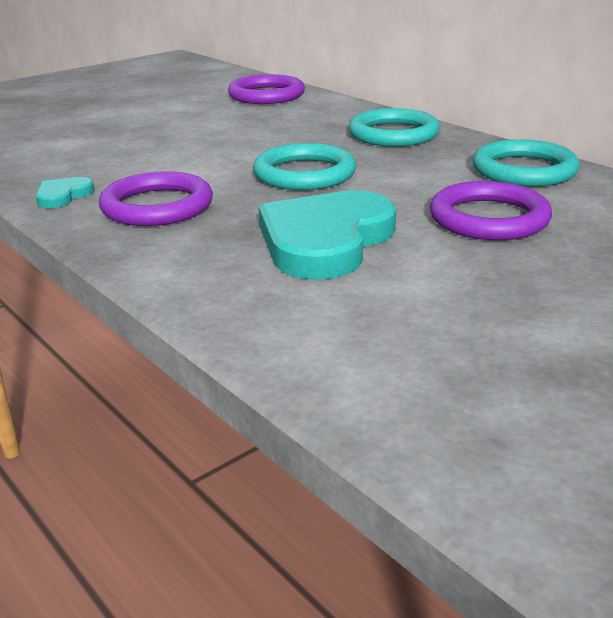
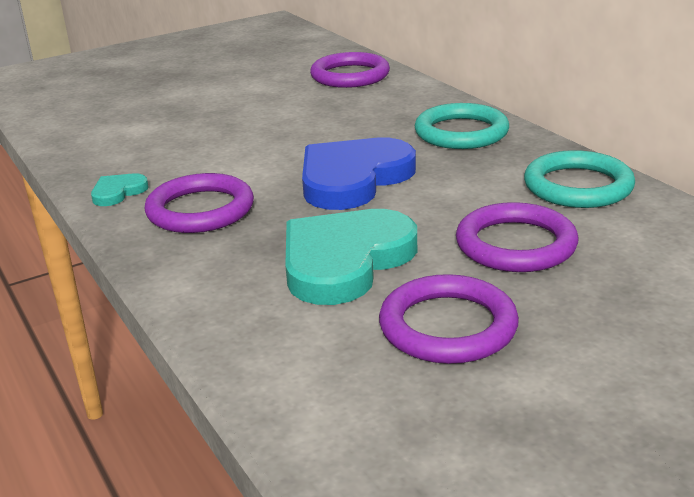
camera: 10 degrees right, 0 degrees up
turquoise ring [253,143,356,190] -> blue heart [302,138,416,210]
none -> purple ring [379,274,519,364]

